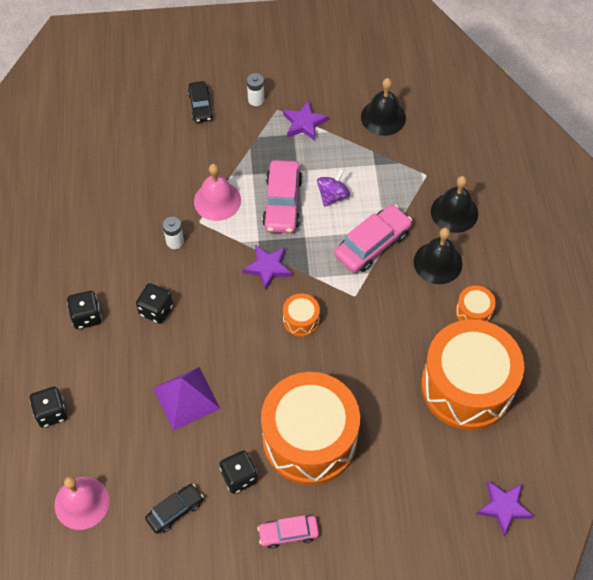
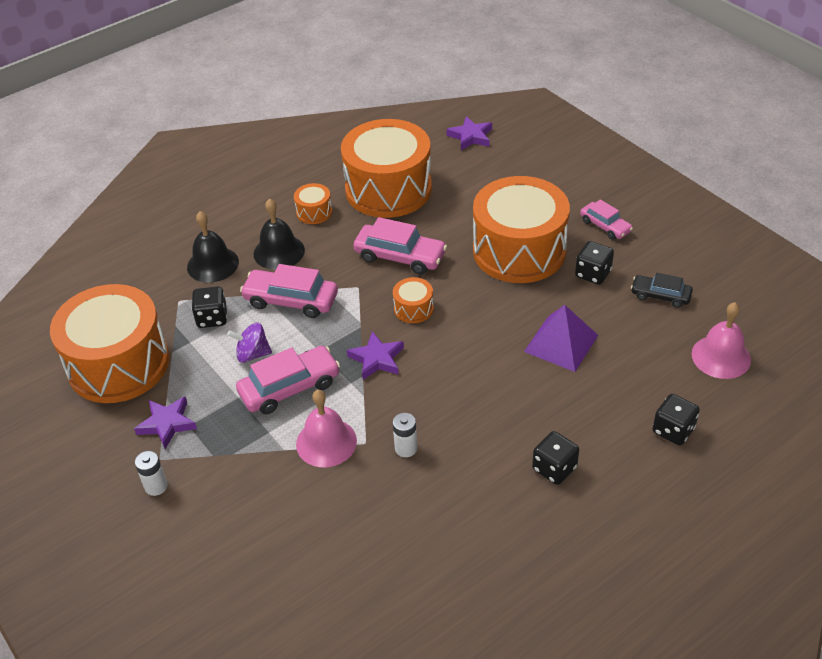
camera: 120 degrees left, 15 degrees down
black dice [136,283,173,324] -> black dice moved to [192,287,227,328]
black car [188,81,213,123] -> none
black bell [361,78,406,136] -> orange drum [50,284,169,403]
none -> pink car [353,217,447,274]

